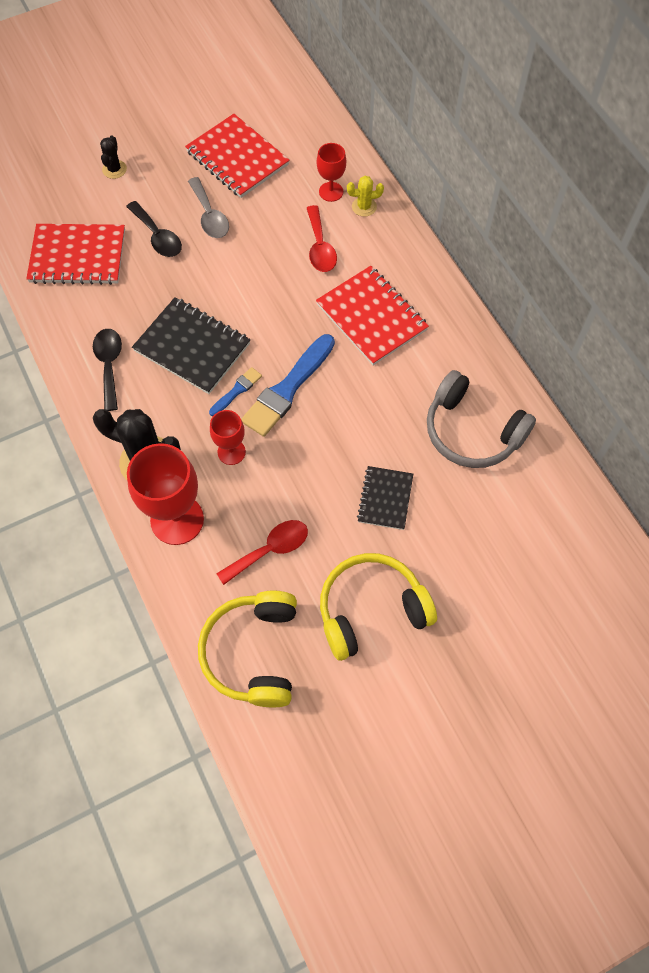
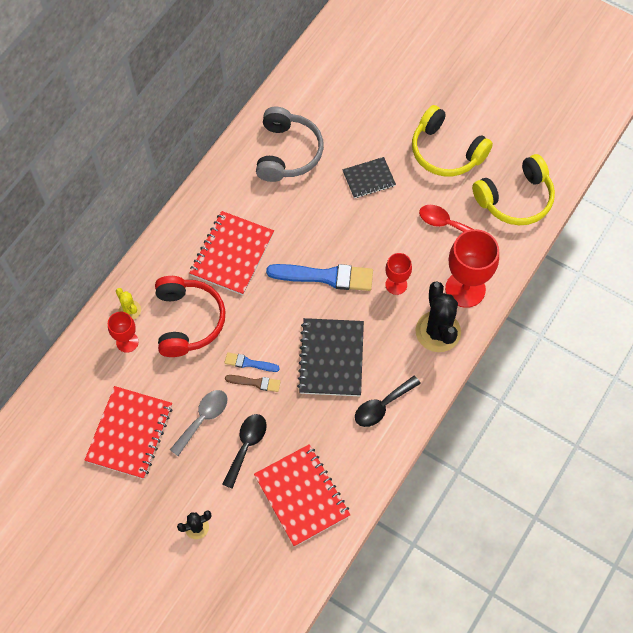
camera: 120 degrees left, 0 degrees up
blue brush [209,367,262,416] -> blue brush moved to [224,352,280,372]
red spoon [307,205,337,272] -> red headphones [155,276,226,357]
none -> brown brush [225,375,281,392]

